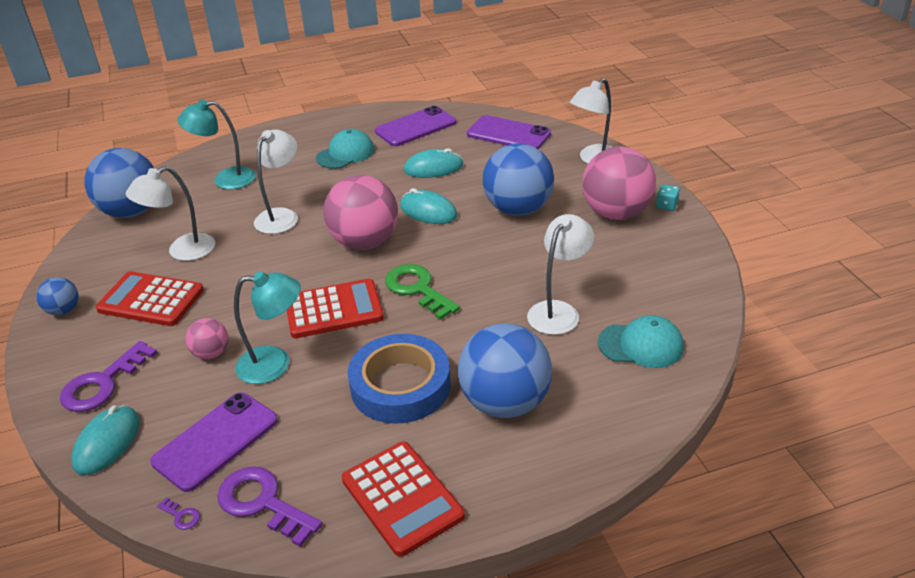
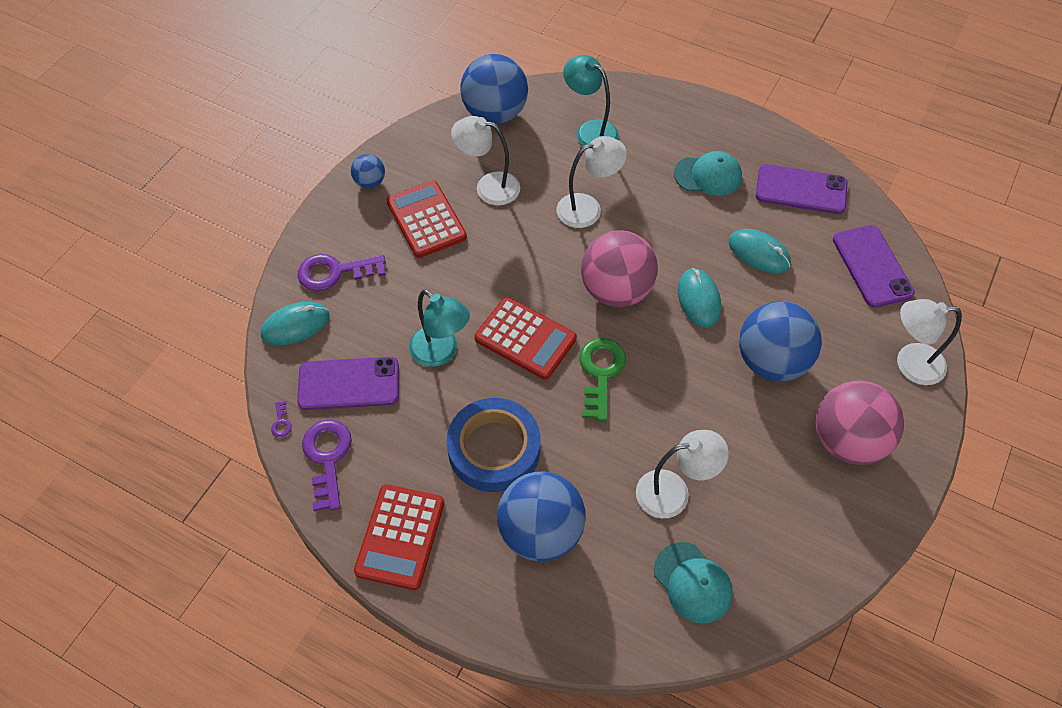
camera: 45 degrees right, 20 degrees up
pink ball [186,318,228,359] -> none
turquoise dice [656,184,680,211] -> none

